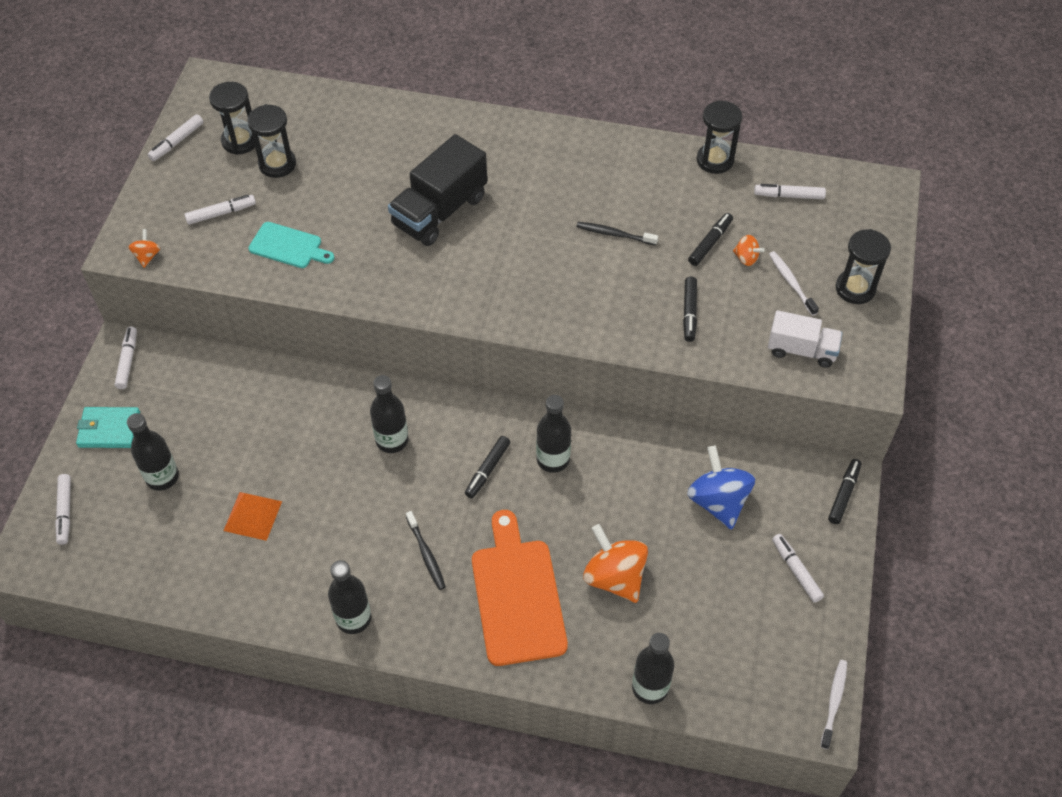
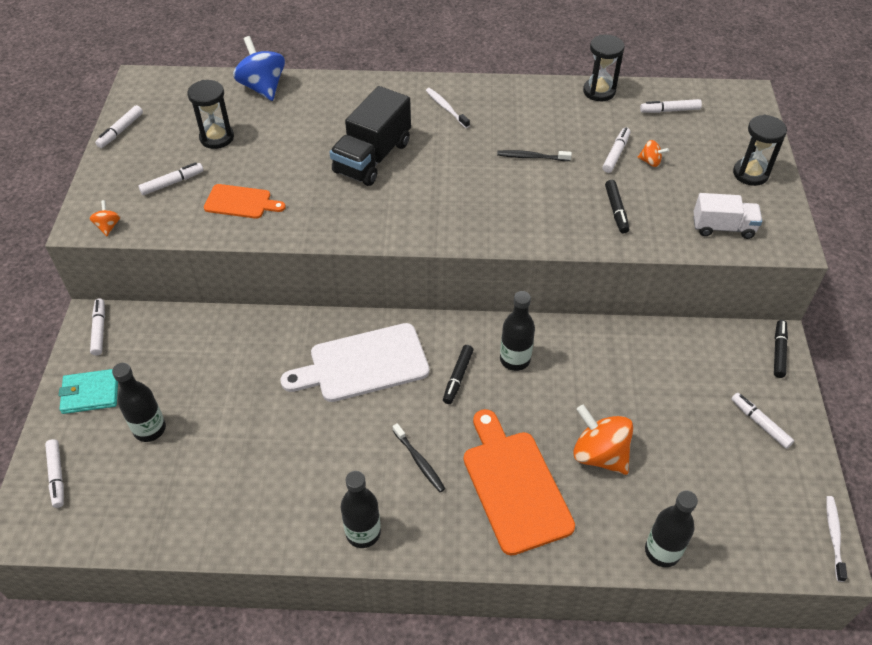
camera: 10 degrees left, 5 degrees down
black hourglass [209,82,255,155] -> none
orange pyramid [223,492,282,541] -> none
turquoise cutting board [248,222,334,268] -> orange cutting board [204,184,286,219]
black bottle [370,375,408,453] -> white cutting board [281,323,429,402]
blue spinning top [687,445,755,530] -> blue spinning top moved to [233,36,285,101]
black marker [688,213,733,266] -> white marker [603,127,631,173]
white toothbrush [769,251,819,316] -> white toothbrush moved to [426,88,470,128]

